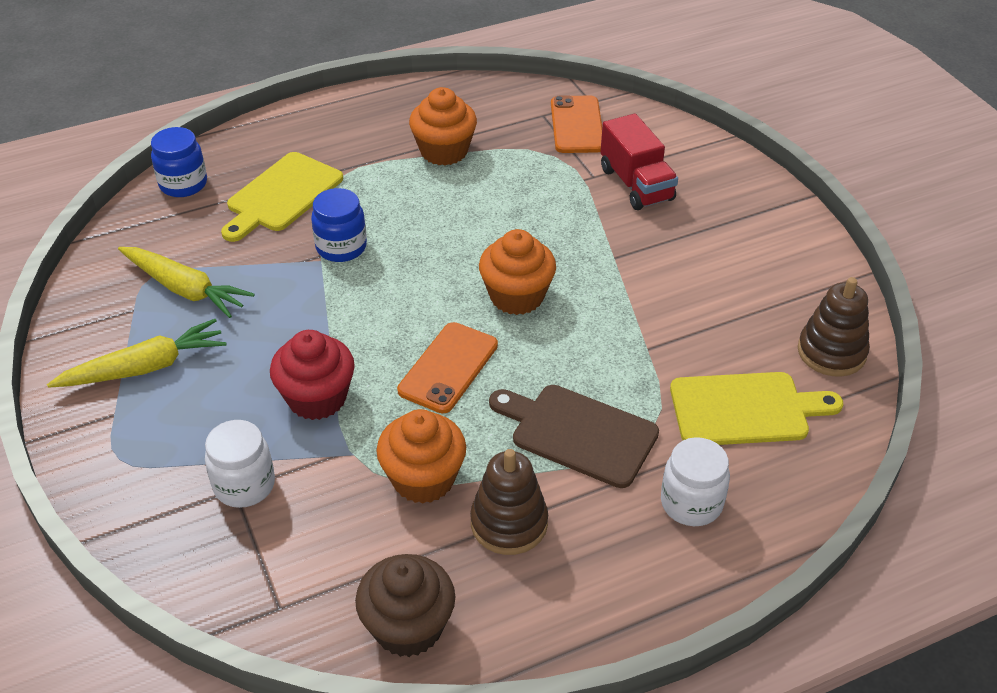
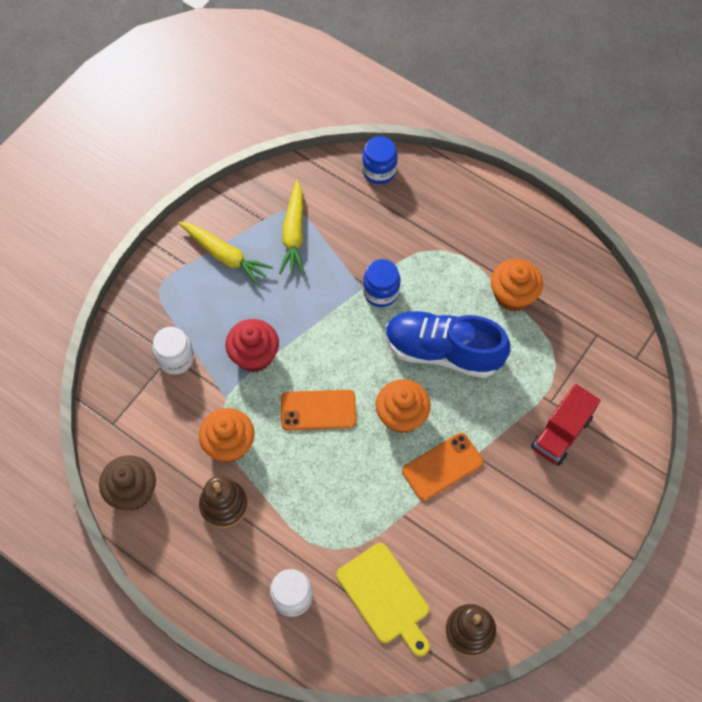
camera: 60 degrees right, 20 degrees up
yellow cutting board [221,152,343,242] -> none
brown cutting board [489,385,659,488] -> none
orange phone [551,95,602,153] -> orange phone moved to [402,433,483,501]
none -> blue shoe [385,311,510,378]

